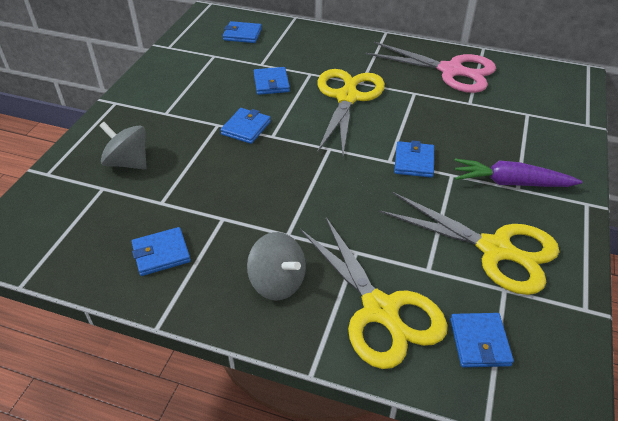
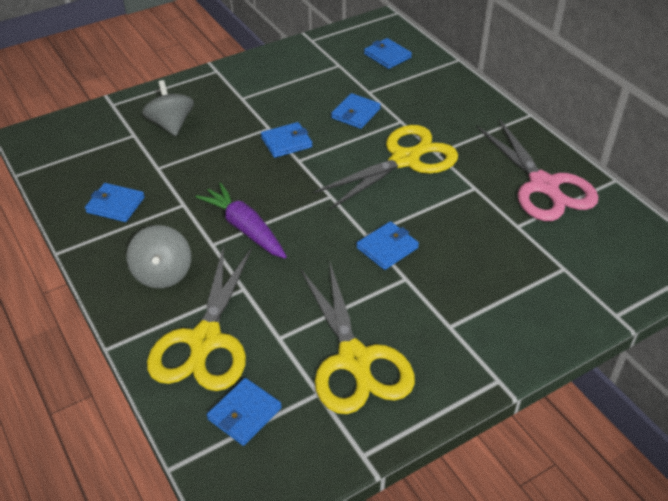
camera: 40 degrees right, 0 degrees up
purple carrot [454,159,582,187] -> purple carrot moved to [196,183,287,259]

